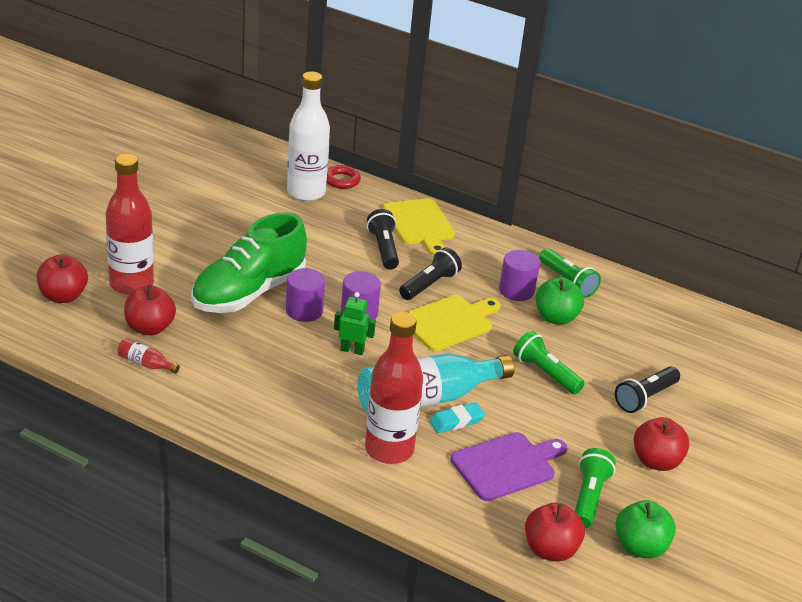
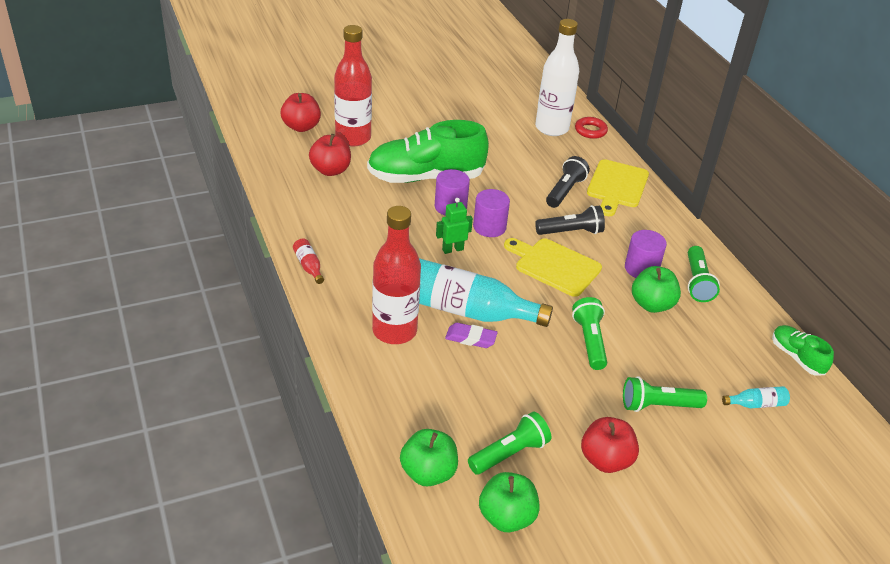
camera: 40 degrees right, 5 degrees up
red bottle [117,338,180,374] -> red bottle moved to [293,239,324,284]
green robot [334,292,376,355] -> green robot turned 75 degrees counterclockwise [436,198,473,254]
yellow cutting board [408,295,501,351] -> yellow cutting board turned 150 degrees counterclockwise [504,238,602,297]
turquoise eraser [429,403,485,433] -> purple eraser [445,323,498,348]
purple cutting board [450,432,567,501] -> none
red apple [525,502,585,561] -> green apple [400,429,458,486]
black flashlight [615,366,680,413] -> green flashlight [623,376,707,412]
none -> turquoise bottle [722,386,790,408]
none -> green shoe [772,325,834,375]

